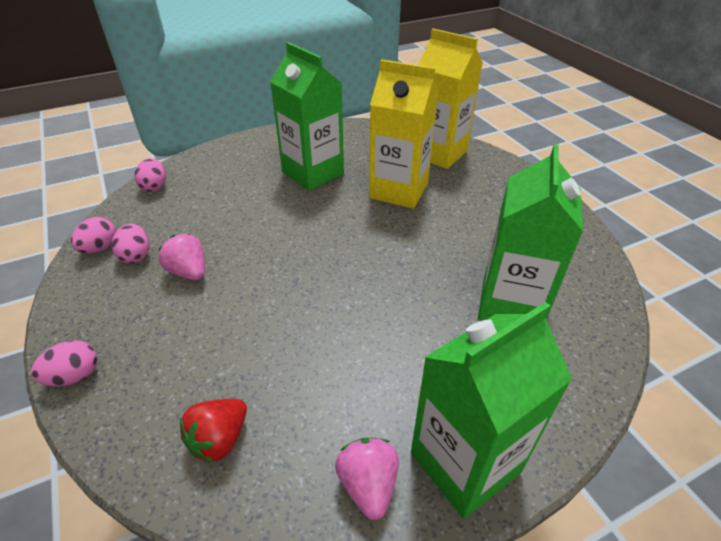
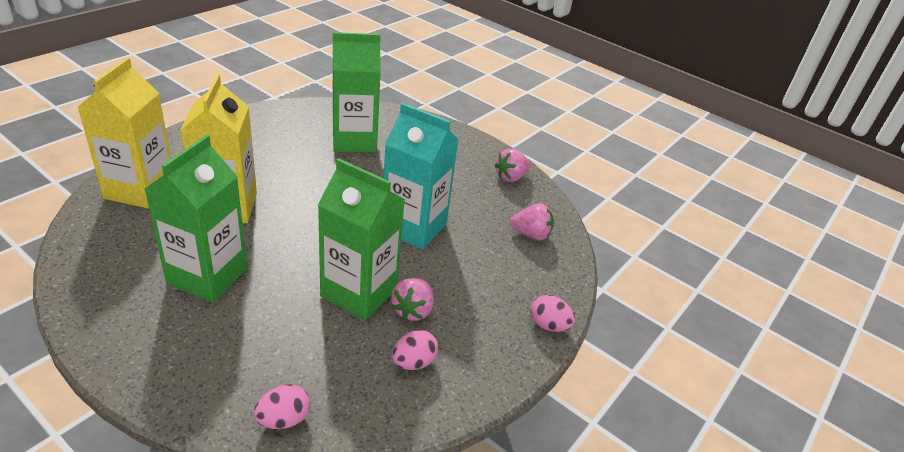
camera: 120 degrees left, 5 degrees down
pink egg [71,217,116,253] -> none
red strawberry [180,399,247,463] -> pink strawberry [510,203,554,240]
green carton [411,302,572,519] -> green carton moved to [318,158,405,320]
none -> turquoise carton [384,103,459,249]

